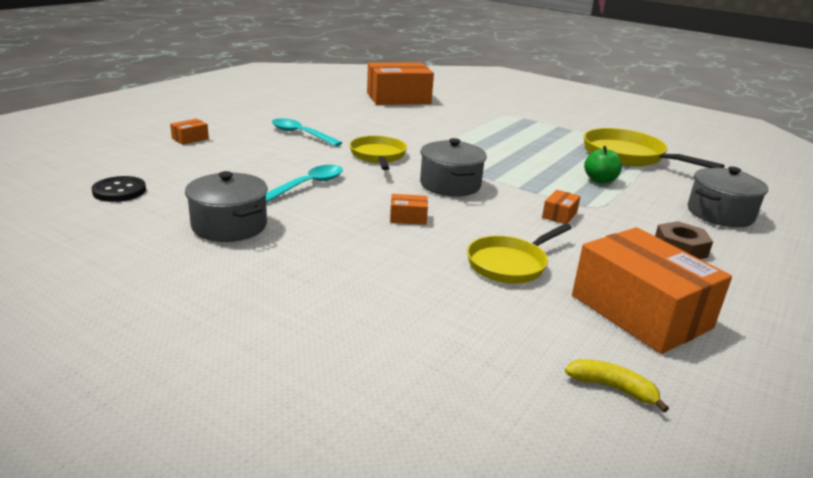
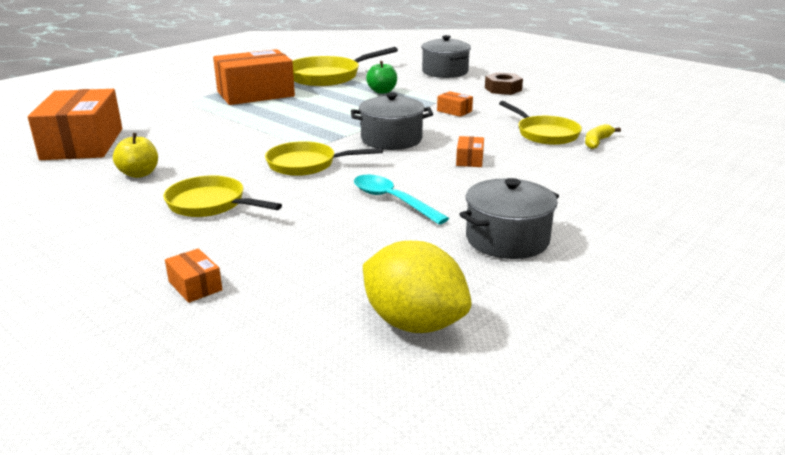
camera: 80 degrees left, 0 degrees up
black button [91,176,146,202] -> yellow lemon [363,241,472,333]
turquoise spoon [272,118,342,146] -> yellow pan [164,175,282,217]
yellow banana [565,359,669,413] -> yellow banana moved to [585,124,621,149]
orange box [572,227,732,354] -> orange box moved to [213,49,295,105]
none -> yellow apple [113,133,158,178]

